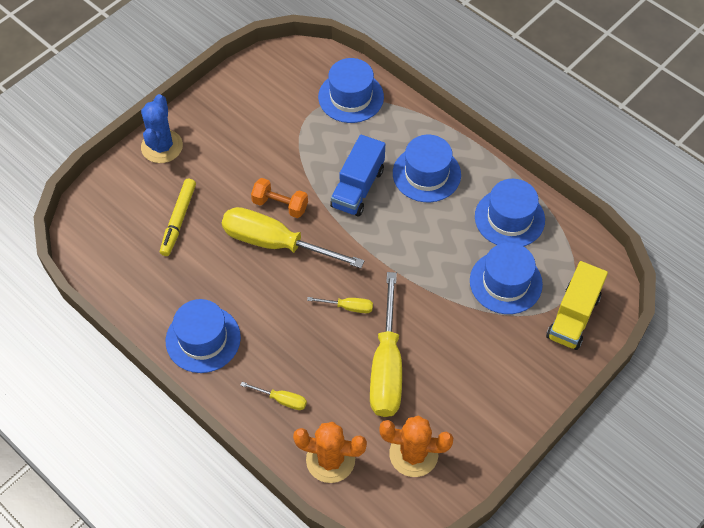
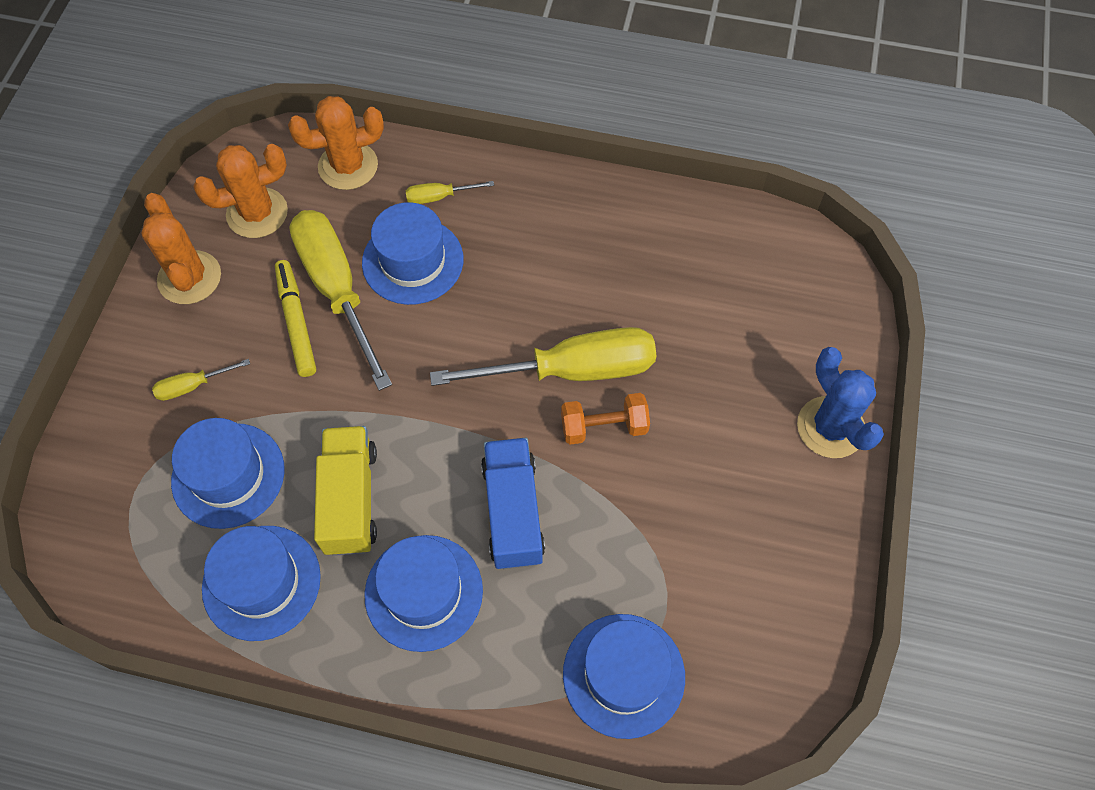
camera: 150 degrees right, 5 degrees up
yellow marker [160,179,196,256] -> yellow marker moved to [275,260,316,377]
blue hat [166,299,241,373] -> blue hat moved to [362,202,463,305]
yellow screwdriver [307,297,373,313] -> yellow screwdriver moved to [152,359,250,401]
yellow truck [546,261,608,350] -> yellow truck moved to [314,426,377,556]
none -> orange cactus [141,193,221,304]

